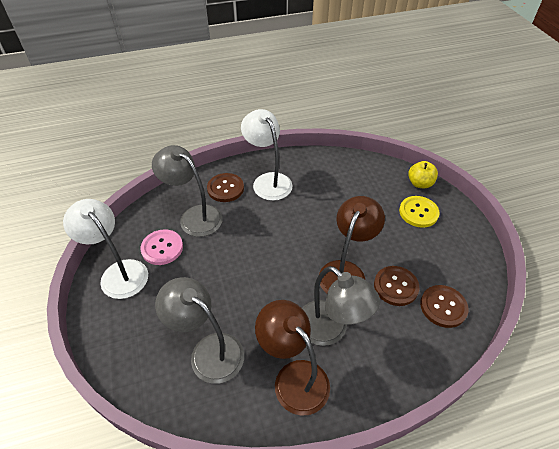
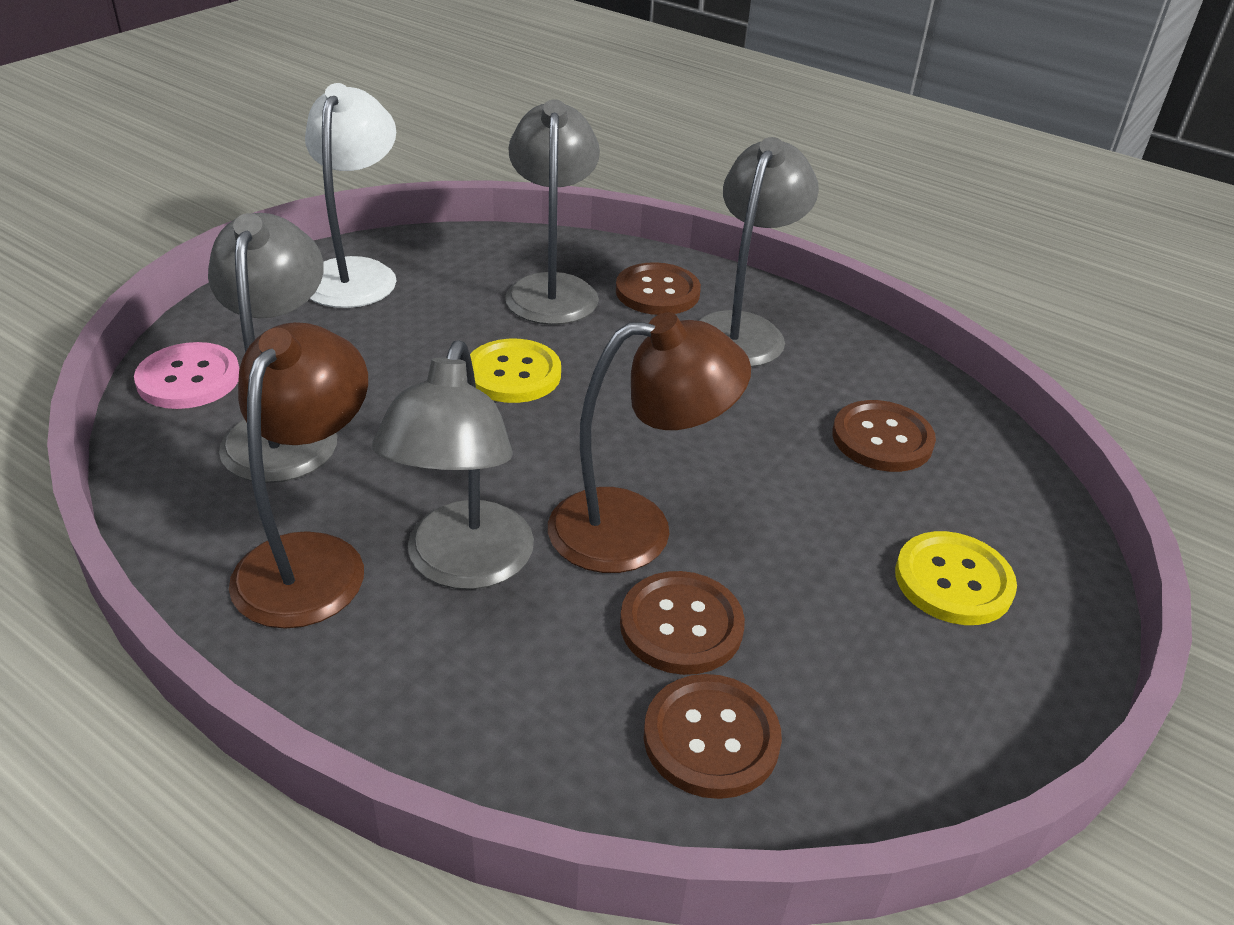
camera: 50 degrees right, 10 degrees down
pink button [141,229,183,265] -> pink button moved to [134,342,239,409]
white lamp [241,109,293,201] -> grey lamp [697,137,819,367]
yellow apple [408,161,438,188] -> none
none -> yellow button [470,339,561,403]
none -> brown button [832,400,936,472]

